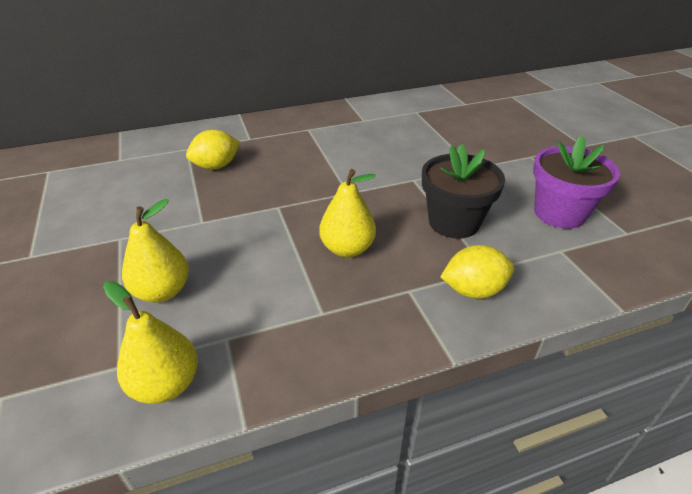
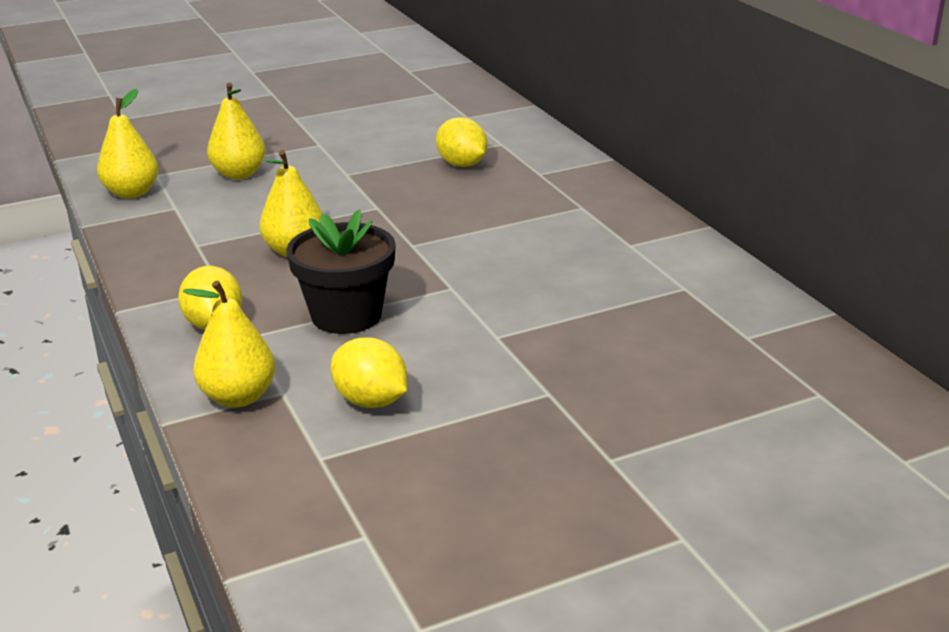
camera: 85 degrees right, 10 degrees down
purple flower pot [533,136,620,229] -> yellow lemon [331,338,407,408]
none -> yellow pear [183,280,276,408]

